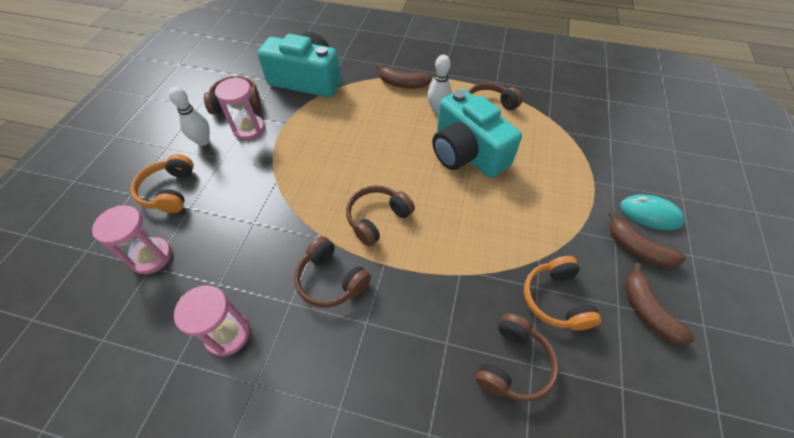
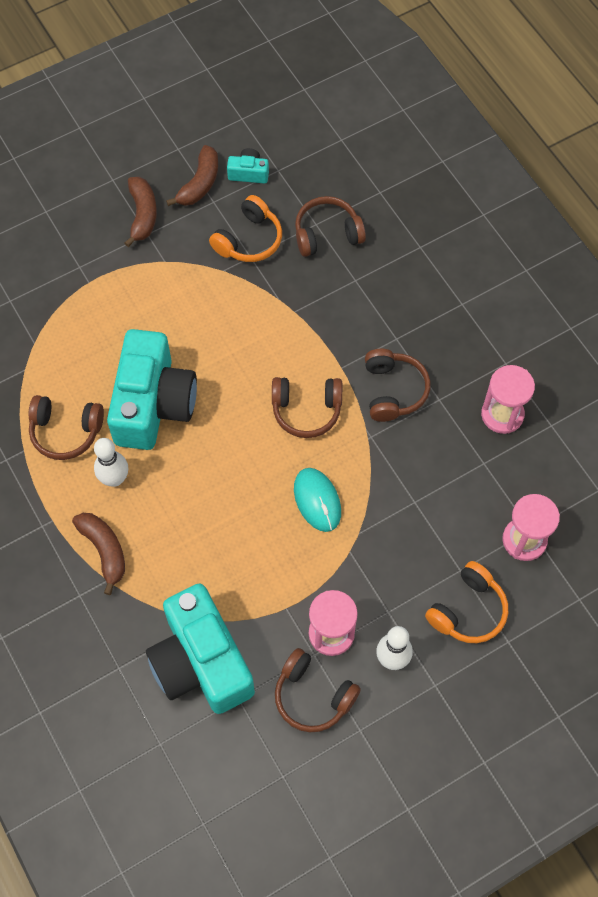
camera: 135 degrees left, 10 degrees up
turquoise mouse [620,194,685,230] -> turquoise mouse moved to [294,468,341,532]
none -> turquoise camera [227,148,269,184]

